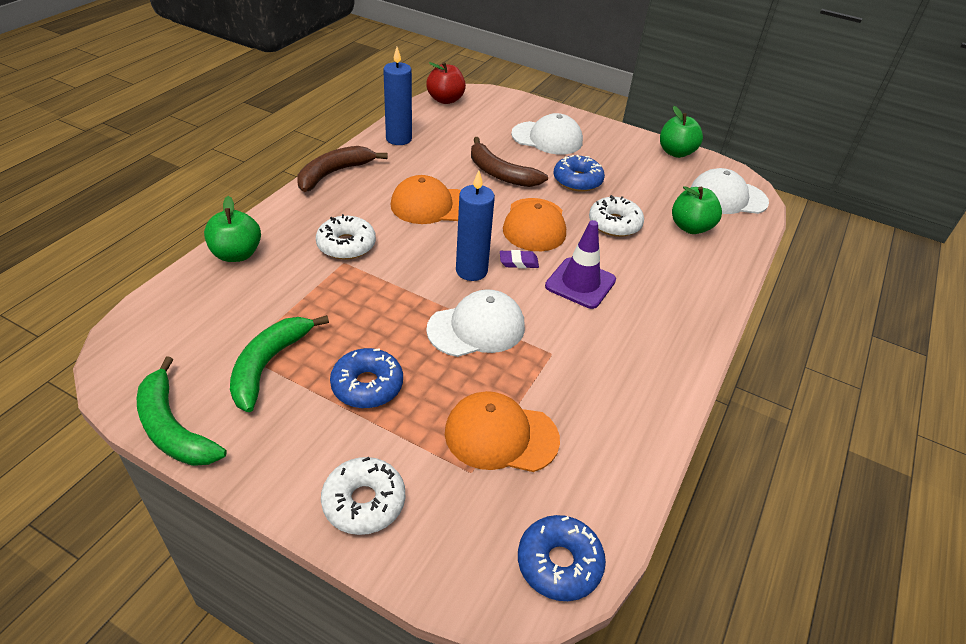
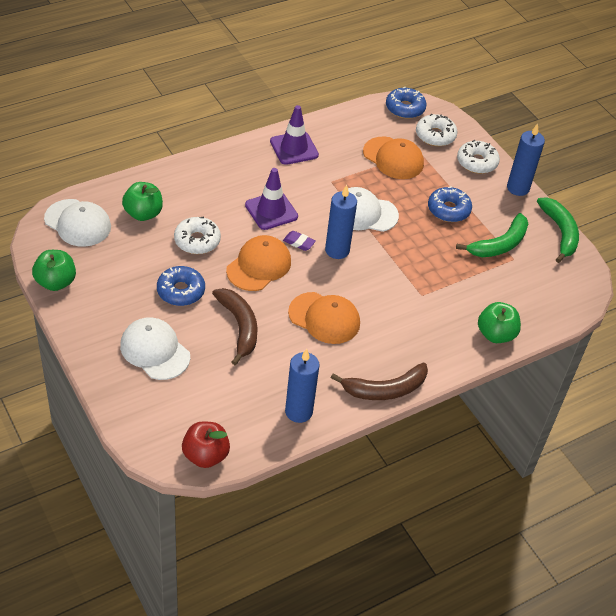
camera: 150 degrees left, 5 degrees up
white donut [316,214,376,260] -> white donut moved to [416,114,457,146]
none -> purple traffic cone [270,105,319,165]
none -> blue candle [507,123,545,196]

